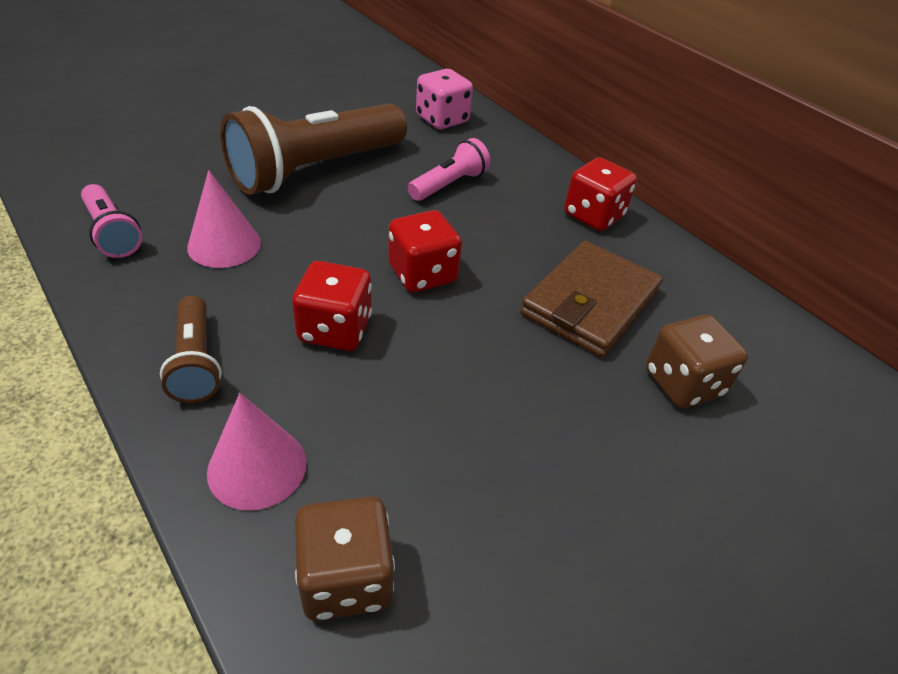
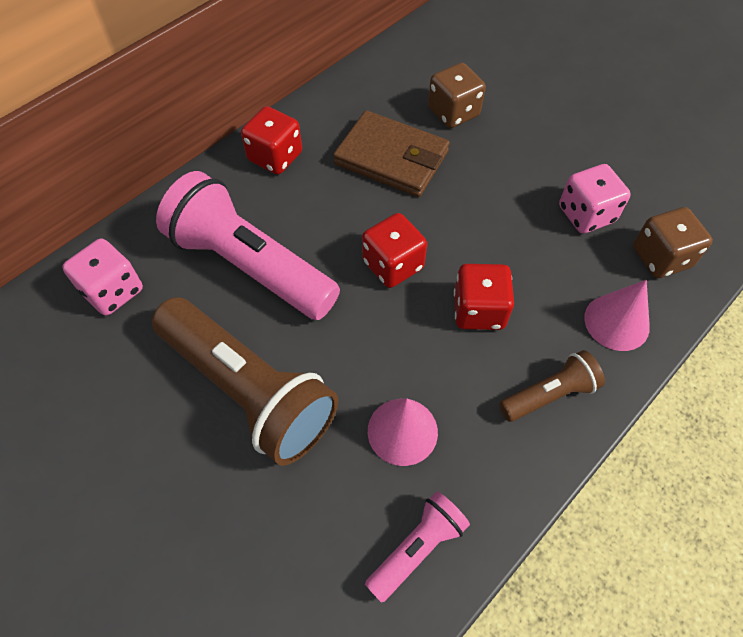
camera: 95 degrees left, 15 degrees up
pink flashlight [408,138,490,201] -> pink flashlight [156,171,340,320], size x2.03
none -> pink dice [559,164,631,234]

